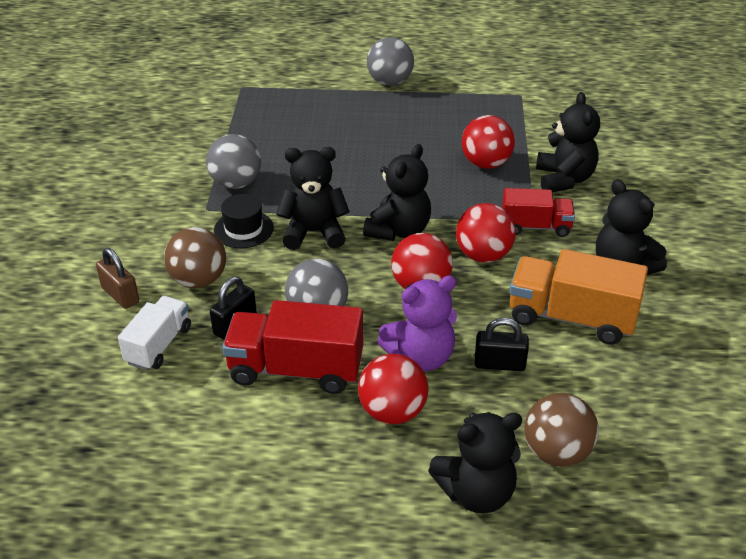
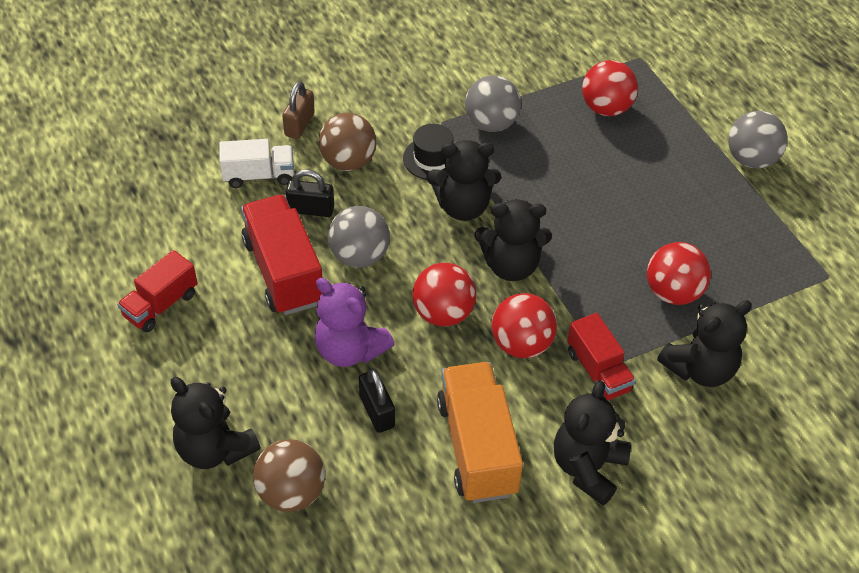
camera: 60 degrees right, 10 degrees up
black teddy bear [276,147,349,250] -> black teddy bear turned 120 degrees clockwise [427,140,501,221]
red ball [358,354,428,424] -> red ball moved to [582,60,638,116]
none -> red truck [117,250,198,332]

